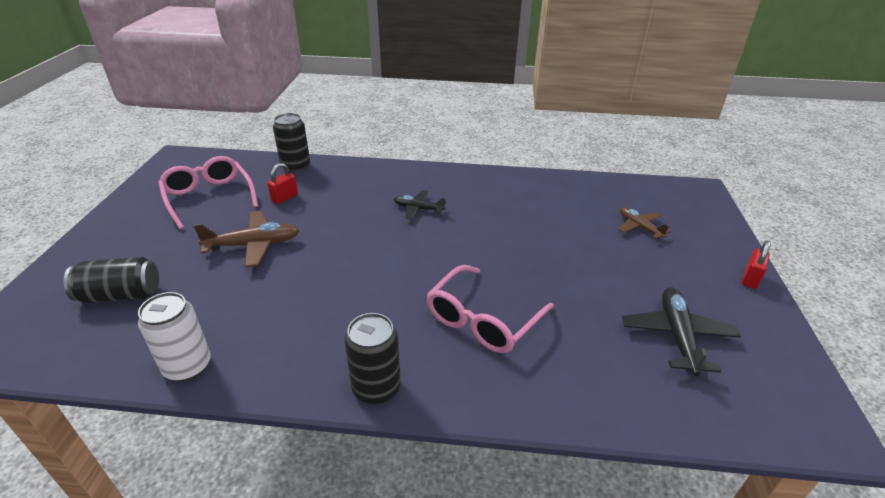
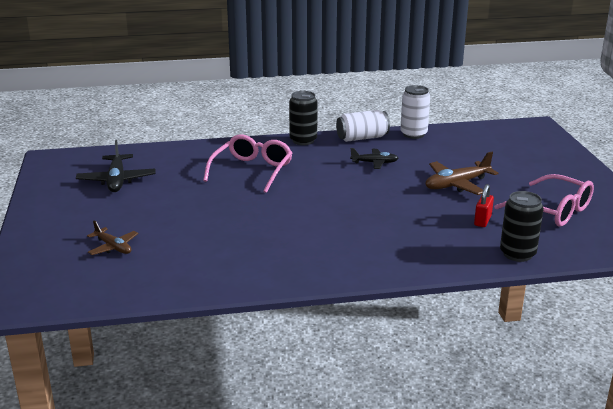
camera: 165 degrees right, 10 degrees down
black can [63,257,159,303] -> none
black plane [394,190,446,219] -> black plane moved to [350,148,398,169]
red padlock [742,240,771,289] -> none
none -> white can [336,110,390,142]

